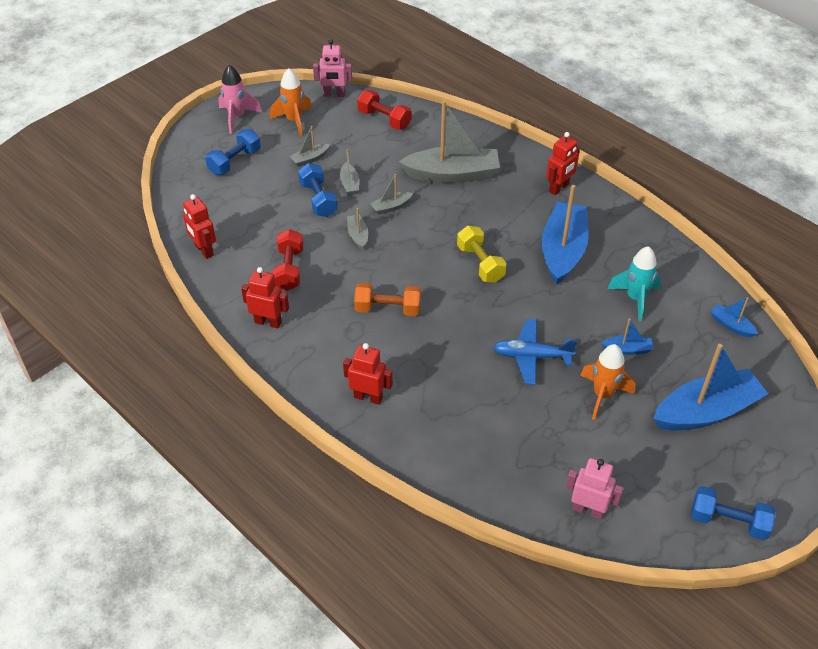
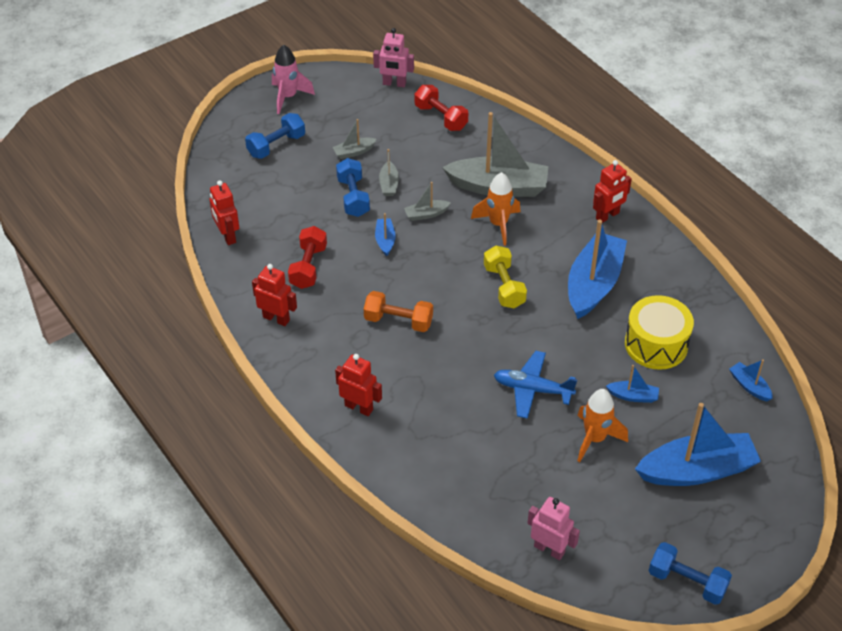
camera: 10 degrees right, 0 degrees up
orange rocket [270,68,312,136] -> orange rocket moved to [471,172,520,246]
grey boat [347,208,368,250] -> blue boat [375,213,396,256]
turquoise rocket [607,246,661,321] -> yellow drum [625,295,694,370]

